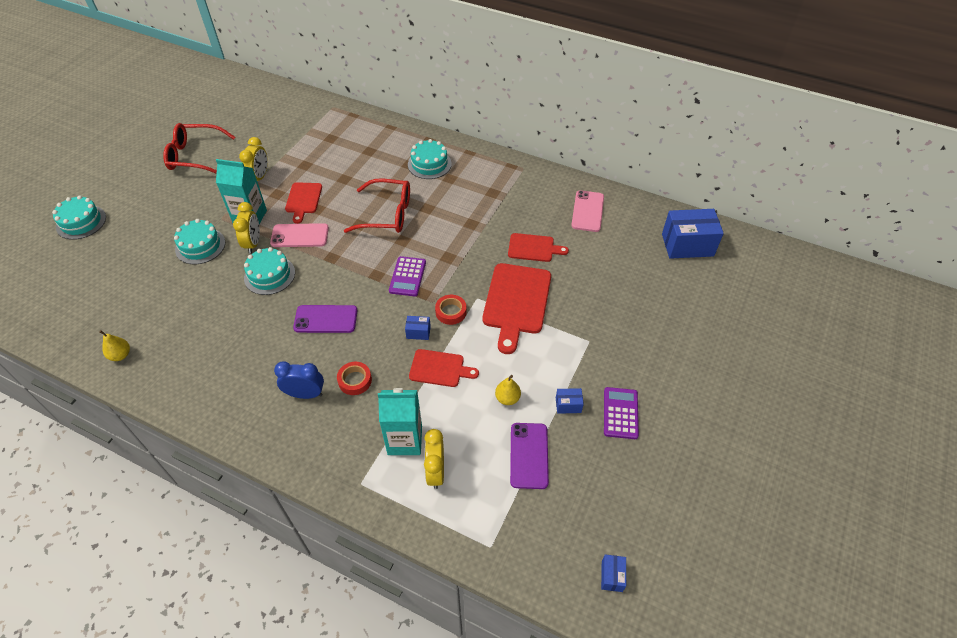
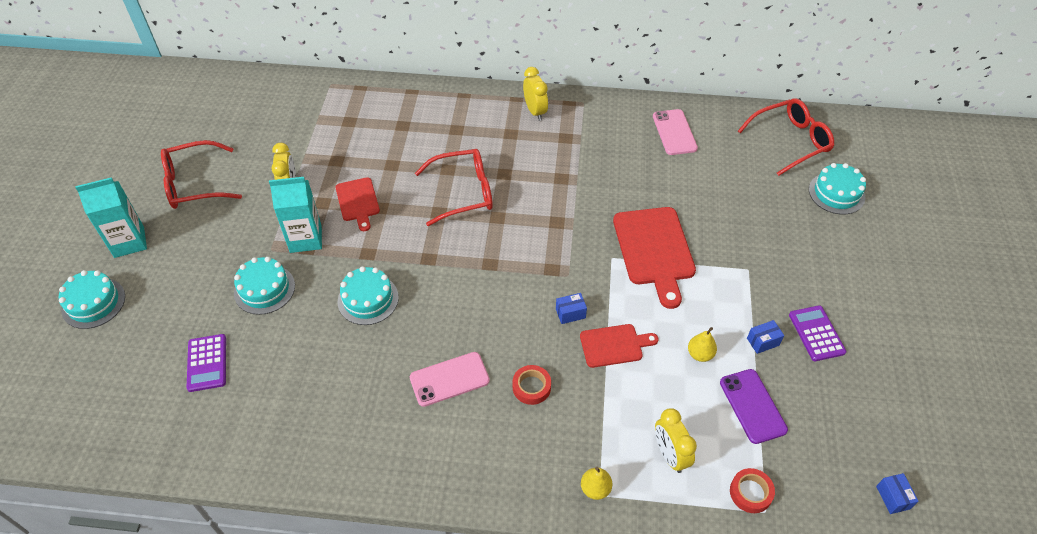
camera: 20 degrees left, 0 degrees up
yellow pear [99,330,130,361] -> yellow pear moved to [581,467,613,500]
yellow clock [233,202,260,254] -> yellow clock moved to [523,67,548,121]
pink phone [270,223,329,247] -> pink phone moved to [410,352,490,407]
blue clock [274,361,324,399] -> none
purple phone [293,305,358,333] -> none
turquoise carton [378,388,422,455] -> turquoise carton moved to [75,177,147,258]
purple calculator [389,256,426,296] -> purple calculator moved to [187,334,226,392]
turquoise cake [408,139,452,179] -> turquoise cake moved to [809,163,866,215]
red tape [435,295,467,325] -> red tape moved to [730,468,775,513]
red cutting board [508,233,569,262] -> none
blue box [662,209,724,259] -> red glasses [738,98,834,176]

